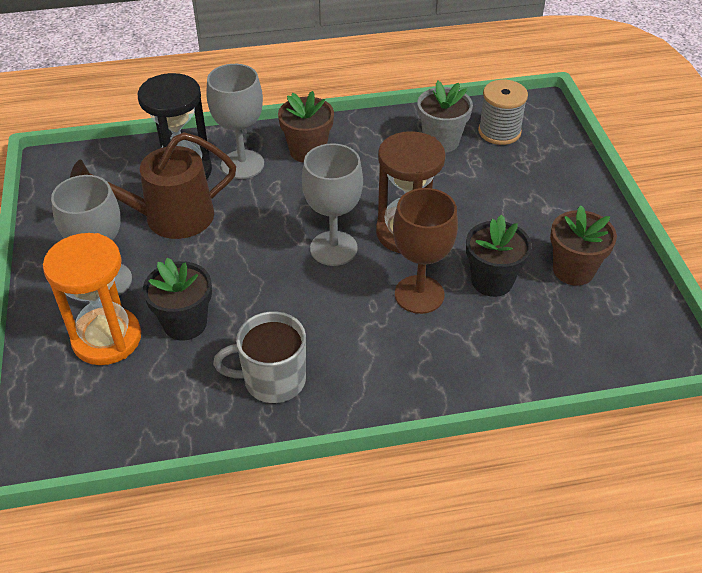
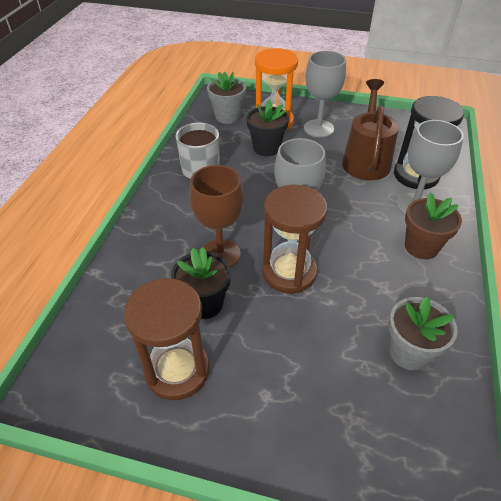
camera: 115 degrees right, 0 degrees up
grey spool [478,80,528,145] -> none
brown flower pot [550,205,617,286] -> brown hourglass [124,278,209,400]
none -> grey flower pot [207,72,246,124]

